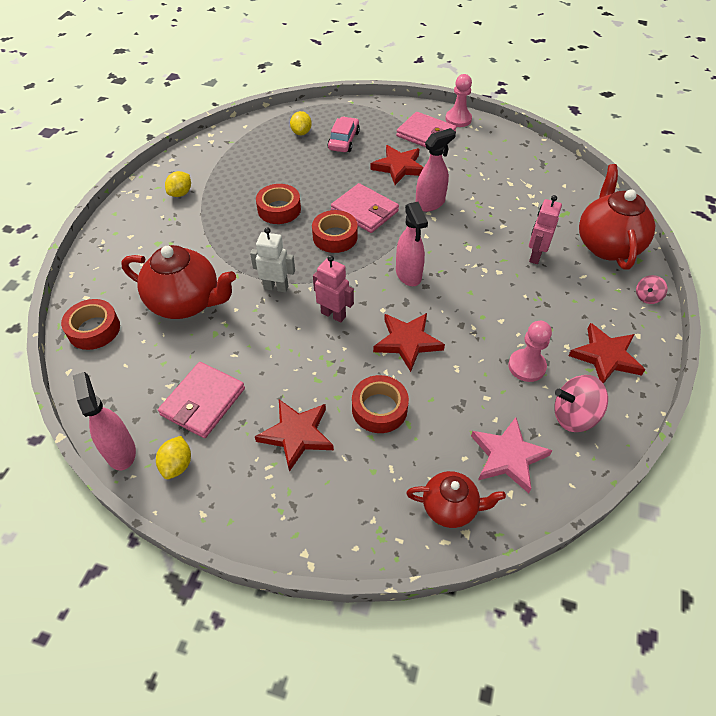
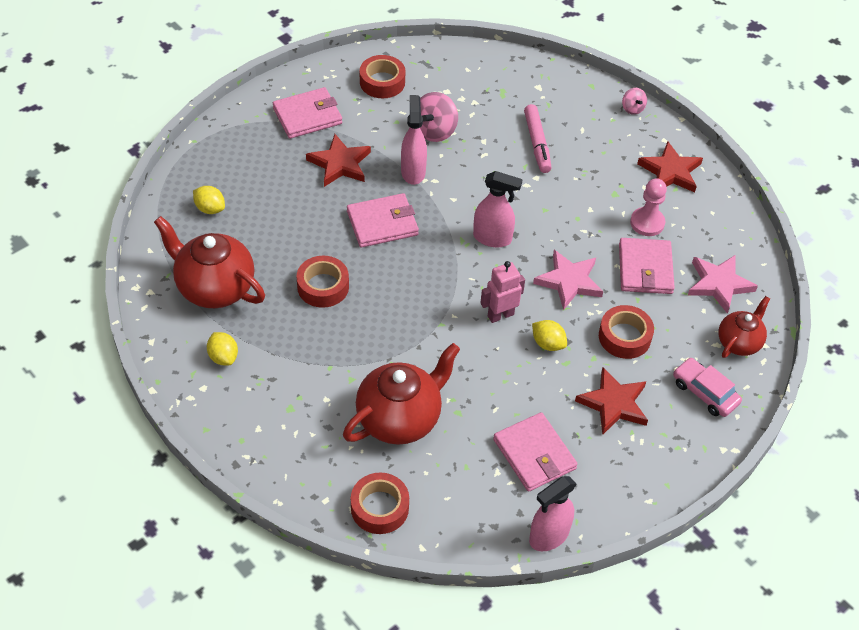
camera: 60 degrees left, 0 degrees up
pink spray bottle [73,372,136,470] -> pink spray bottle turned 45 degrees counterclockwise [529,476,576,551]
yellow lemon [156,436,191,479] -> yellow lemon moved to [532,320,567,351]
white robot [250,227,295,293] -> none
red tape [312,210,358,253] -> red tape moved to [360,55,406,98]
pink car [328,117,360,152] -> pink car moved to [673,358,742,417]
red star [373,313,445,372] -> pink star [533,250,603,310]
pink pawn [445,74,472,127] -> none
pink robot [529,195,562,264] -> pink marker [524,104,552,173]
pink spinning top [554,375,608,432] -> pink spinning top moved to [420,92,458,142]
red teapot [579,164,655,270] -> red teapot moved to [154,216,265,308]
none -> pink wallet [619,238,675,294]

